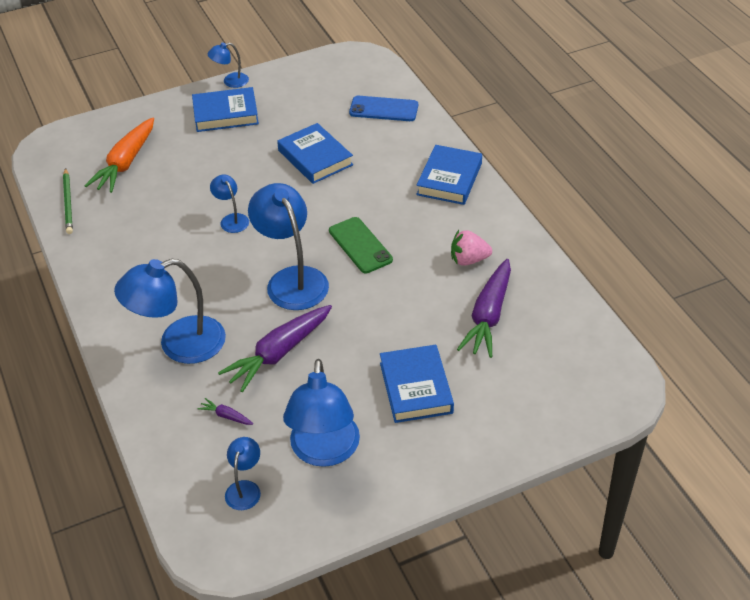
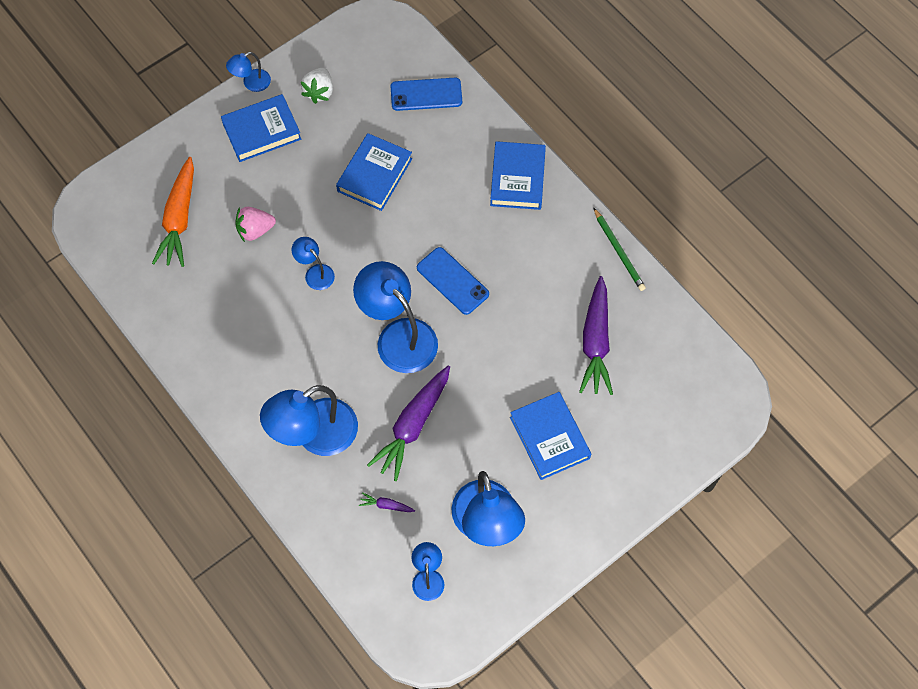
camera: 15 degrees left, 20 degrees up
green pencil [63,168,73,234] -> green pencil moved to [594,208,646,291]
blue book [277,123,353,184] -> blue book turned 75 degrees clockwise [336,133,412,211]
green phone [329,217,393,273] -> blue phone [417,247,489,315]
pink strawberry [451,230,492,266] -> pink strawberry moved to [235,207,276,242]
none -> white strawberry [301,68,333,104]

